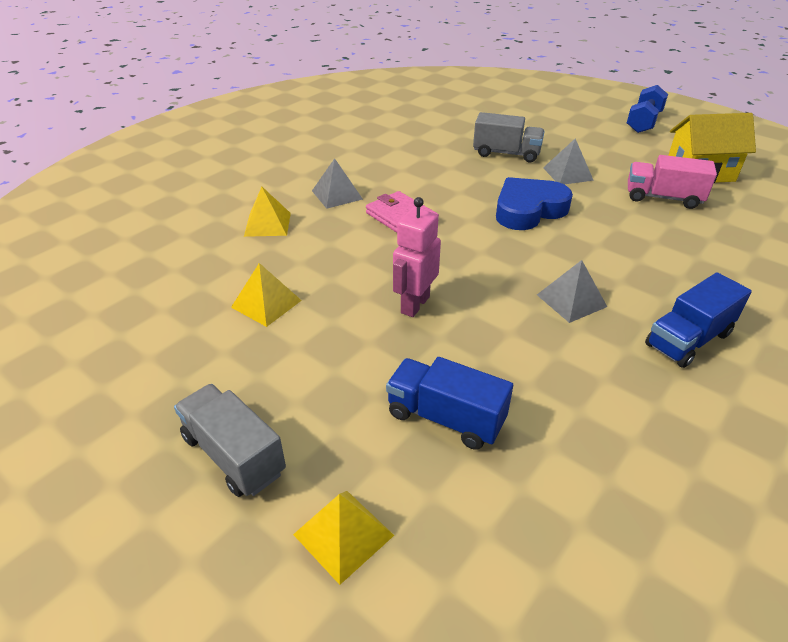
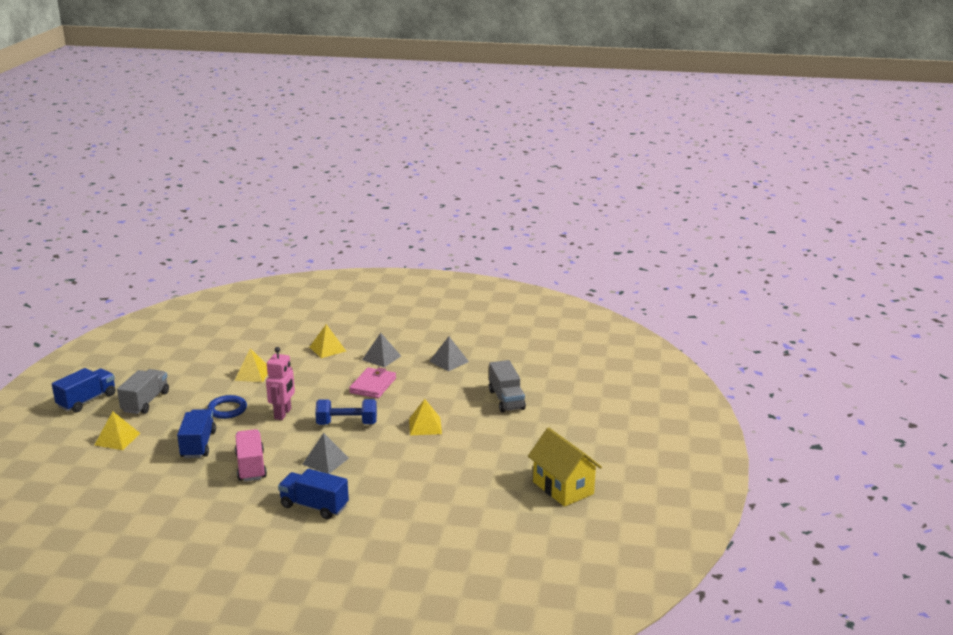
camera: 60 degrees right, 15 degrees down
pink robot [393,197,441,317] -> pink robot turned 105 degrees clockwise [266,347,295,420]
blue heart [496,177,573,230] -> yellow pyramid [409,399,442,435]
grey pyramid [543,139,594,184] -> grey pyramid moved to [429,337,469,371]
blue dumbbell [627,85,668,133] -> blue dumbbell moved to [315,399,377,425]
pink truck [628,155,717,209] -> pink truck moved to [235,429,267,482]
none -> blue truck [52,368,115,412]
none -> blue ring [207,395,247,419]

